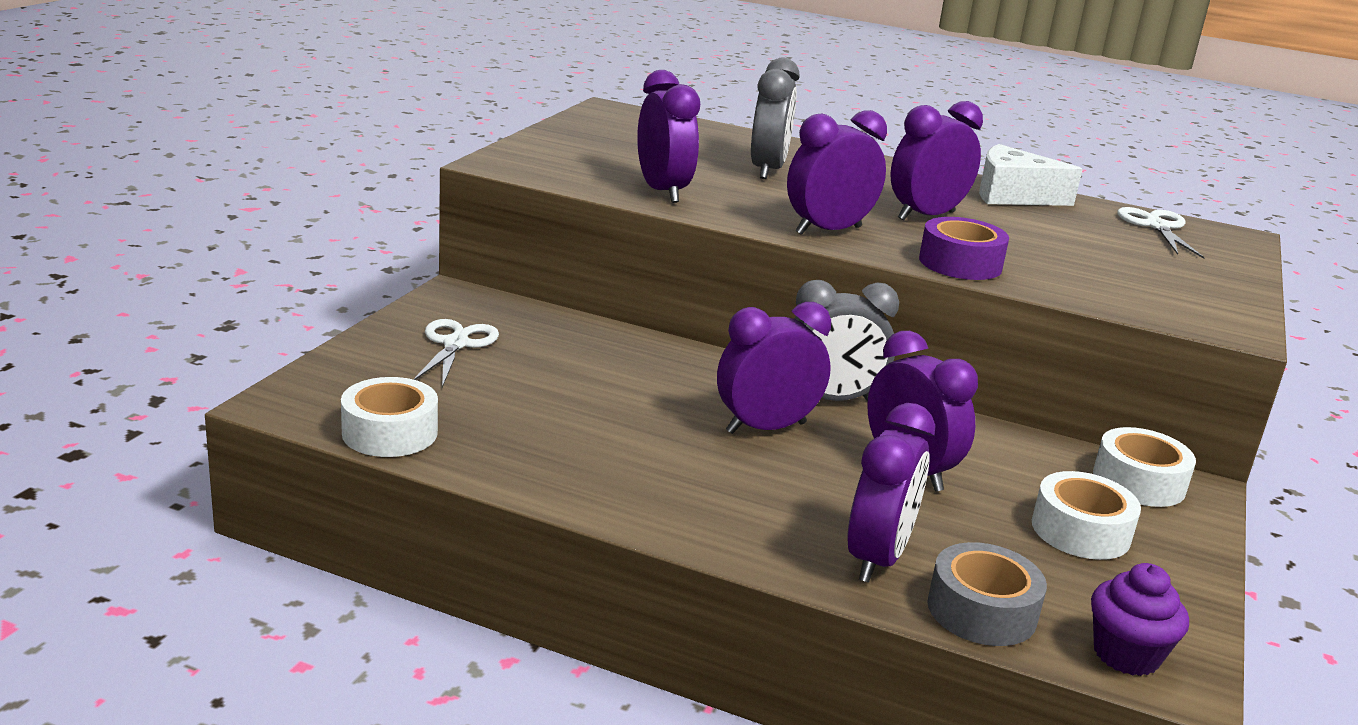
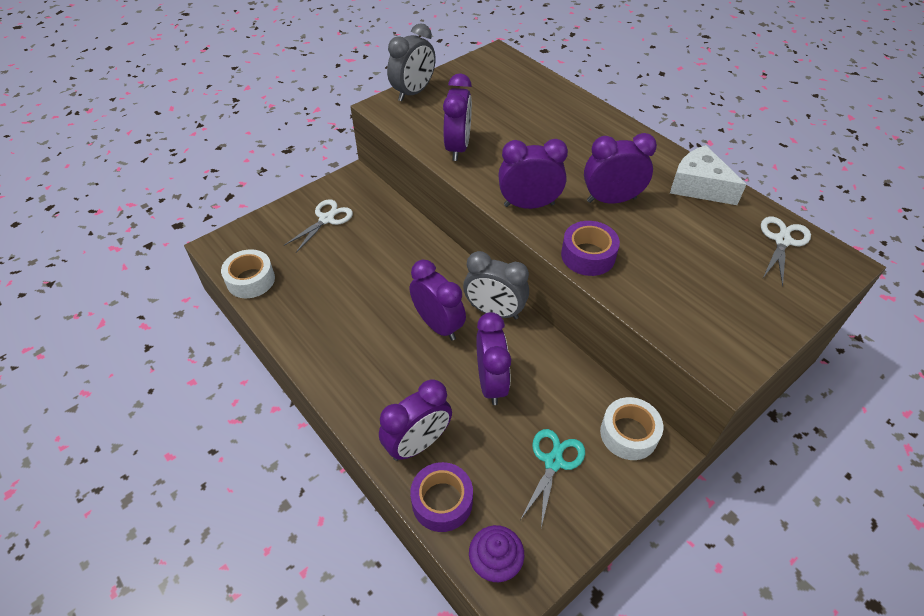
camera: 30 degrees right, 25 degrees up
purple clock [717,302,831,434] -> purple clock turned 45 degrees clockwise [410,260,466,341]
grey clock [751,57,799,179] -> grey clock moved to [387,23,436,101]
grey tape [927,542,1047,646] -> purple tape [410,462,473,532]
white tape [1032,471,1141,560] -> turquoise scissors [521,429,585,527]

